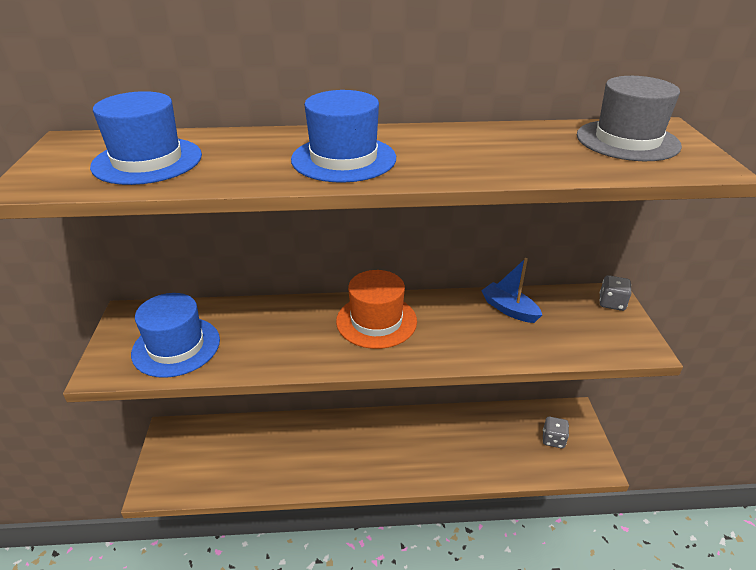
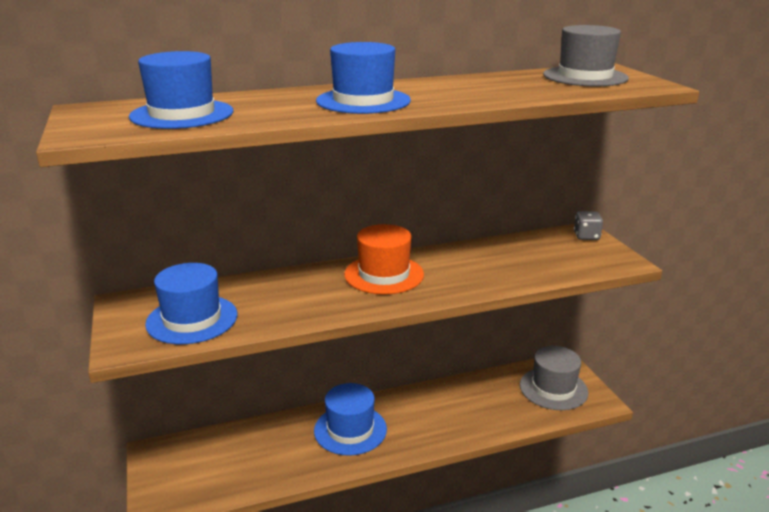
camera: 15 degrees left, 10 degrees down
blue boat [481,258,542,323] -> none
grey dice [543,417,569,449] -> grey hat [520,346,588,410]
none -> blue hat [314,383,387,456]

